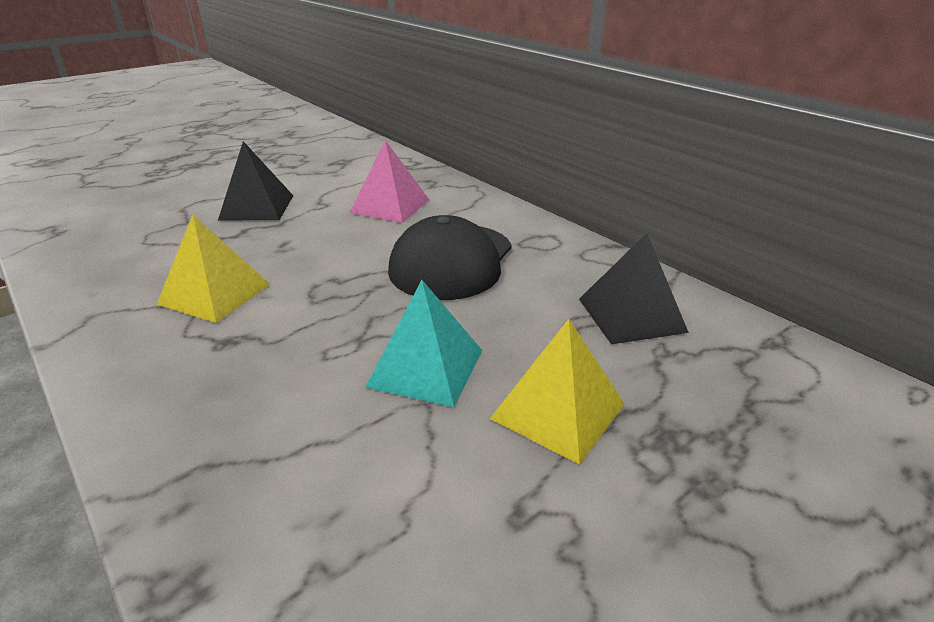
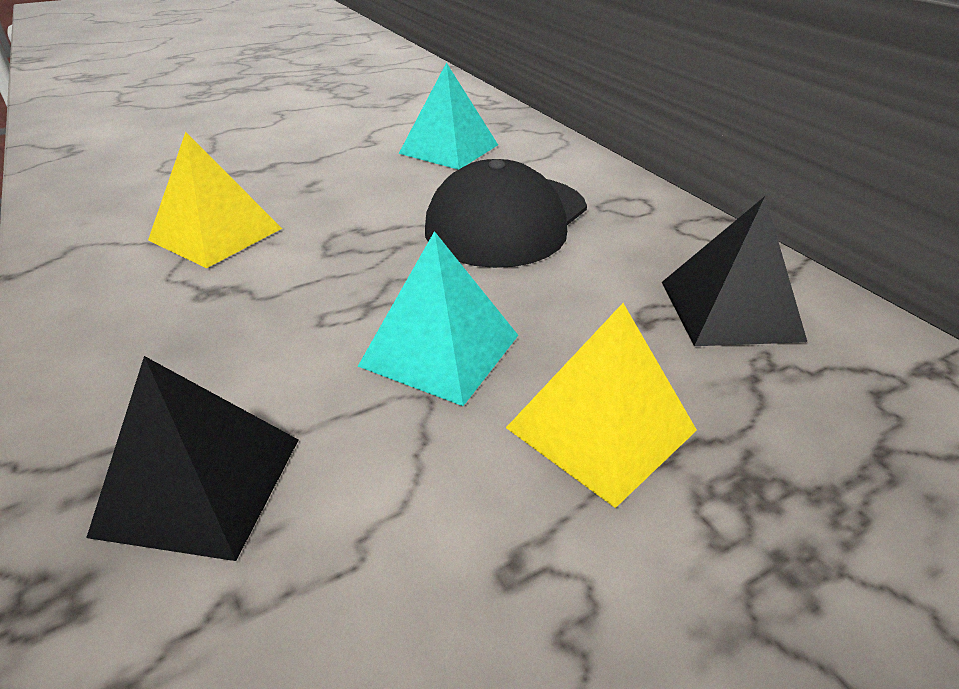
camera: 10 degrees right, 5 degrees up
black pyramid [218,141,293,221] -> black pyramid moved to [86,356,298,561]
pink pyramid [350,140,429,223] -> turquoise pyramid [399,62,498,170]

